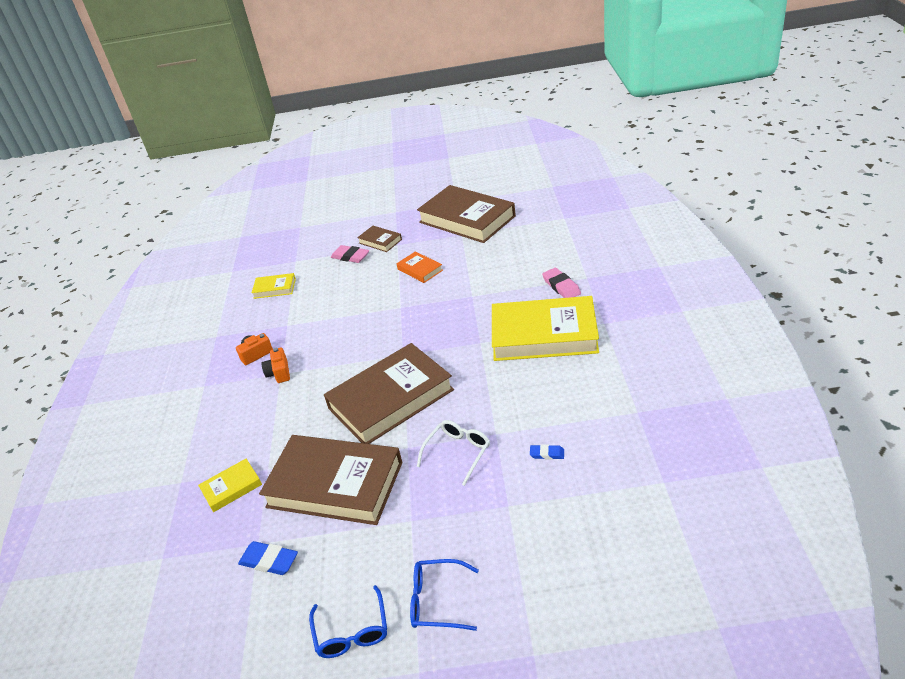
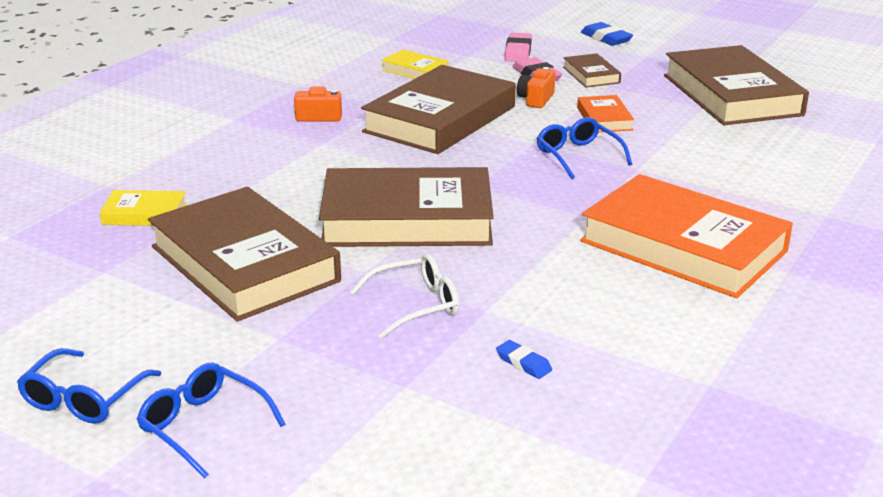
camera: 30 degrees right, 10 degrees down
blue eraser [238,541,298,575] -> blue eraser moved to [581,22,633,46]
orange camera [261,347,290,383] -> orange camera moved to [517,67,555,108]
yellow book [492,296,599,361] -> orange book [580,174,793,298]
pink eraser [542,268,581,298] -> pink eraser moved to [504,33,532,62]
none -> brown book [361,65,516,154]
none -> blue glasses [537,117,632,179]

